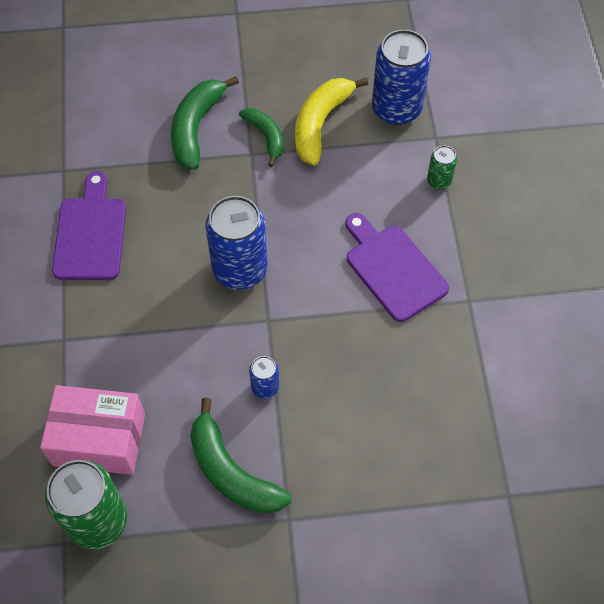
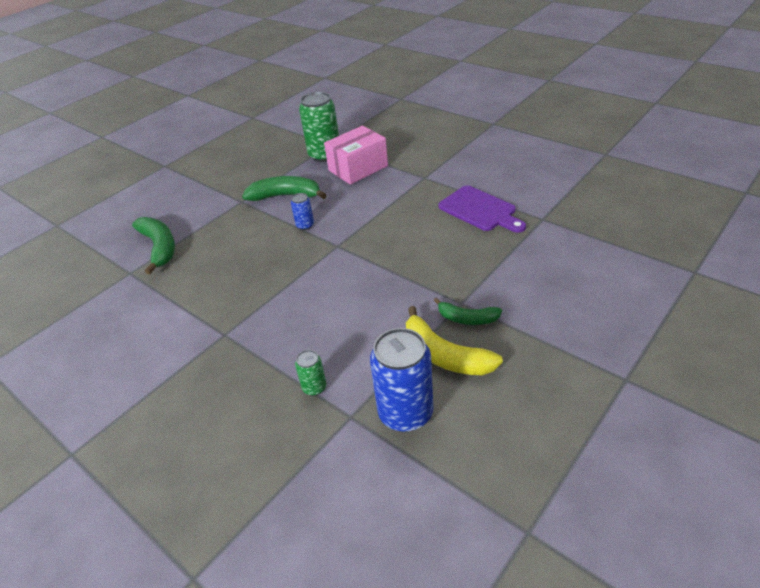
camera: 140 degrees right, 20 degrees down
green banana [171,76,239,170] -> green banana moved to [132,217,175,274]
blue can [205,196,268,290] -> none
yellow banana [295,77,368,166] -> yellow banana turned 150 degrees clockwise [406,306,503,375]
purple cutting board [345,213,449,322] -> none

